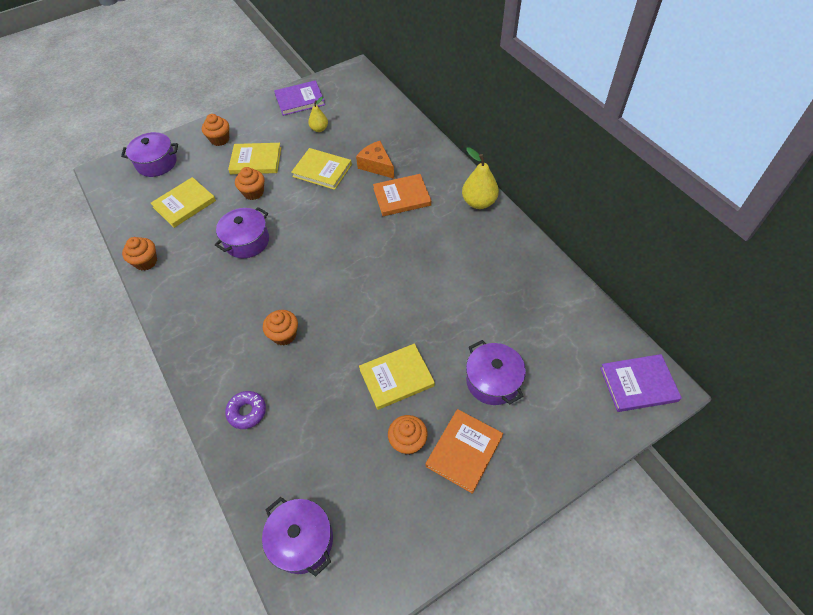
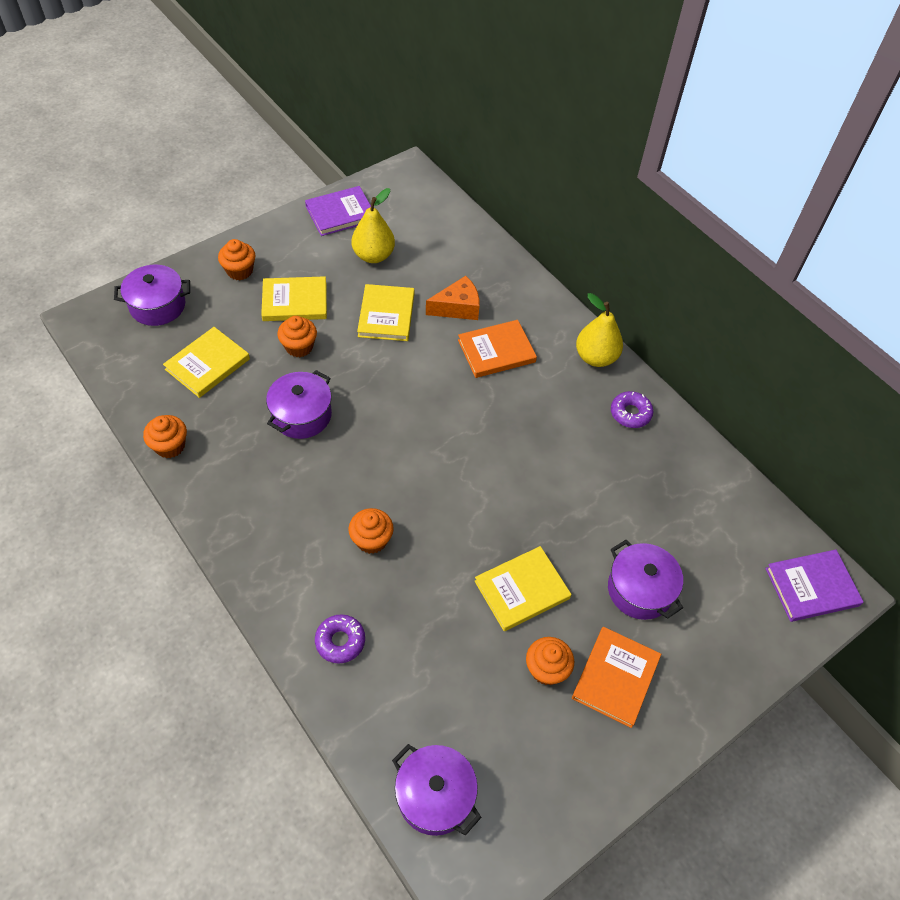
camera: 10 degrees left, 0 degrees up
yellow book [291,148,352,190] -> yellow book turned 75 degrees clockwise [357,284,414,341]
yellow pear [308,97,328,132] -> yellow pear [351,188,395,263], size x1.65
orange cheese [356,141,394,179] -> orange cheese turned 120 degrees clockwise [426,276,480,320]
none -> purple donut [611,391,653,428]

